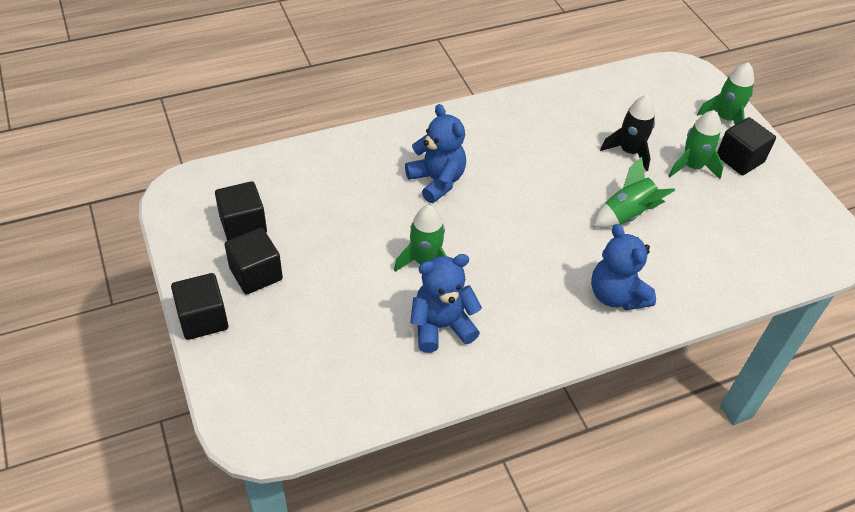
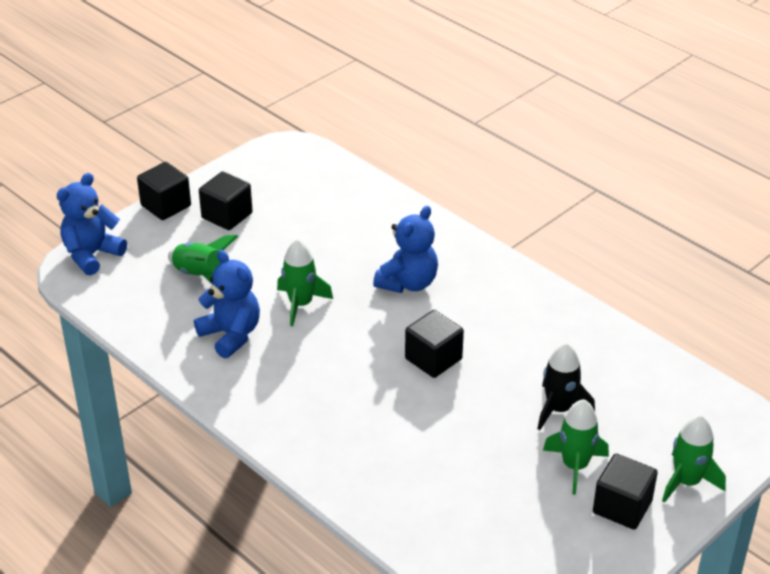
camera: 70 degrees right, 10 degrees down
black cube [215,181,267,241] -> black cube moved to [405,310,464,378]
blue teddy bear [591,224,656,310] -> blue teddy bear moved to [57,173,127,276]
green rocket [593,157,676,228] -> green rocket moved to [168,235,238,284]

